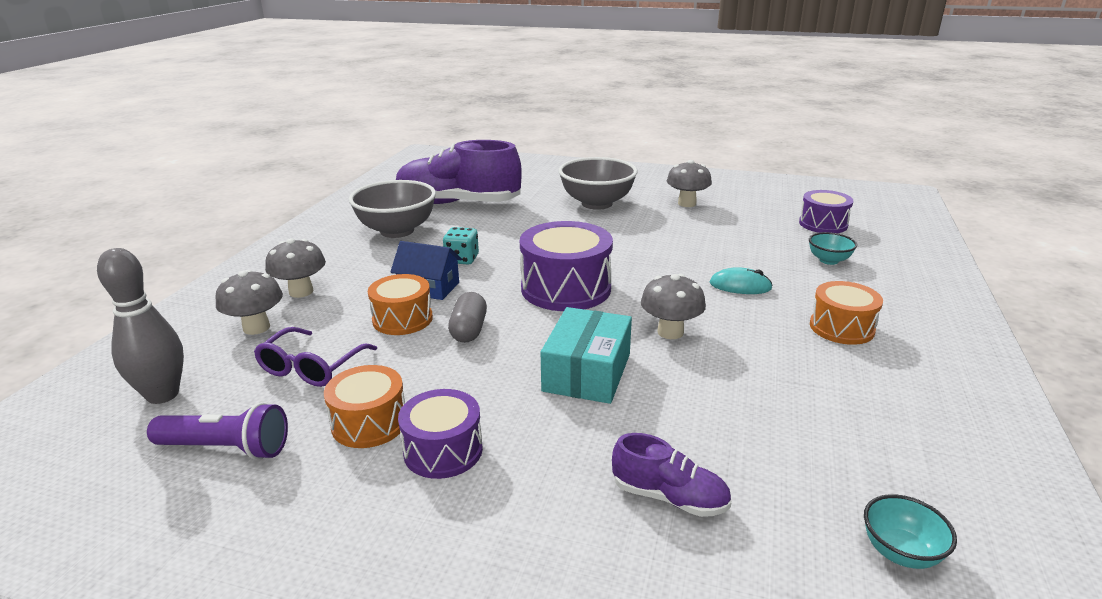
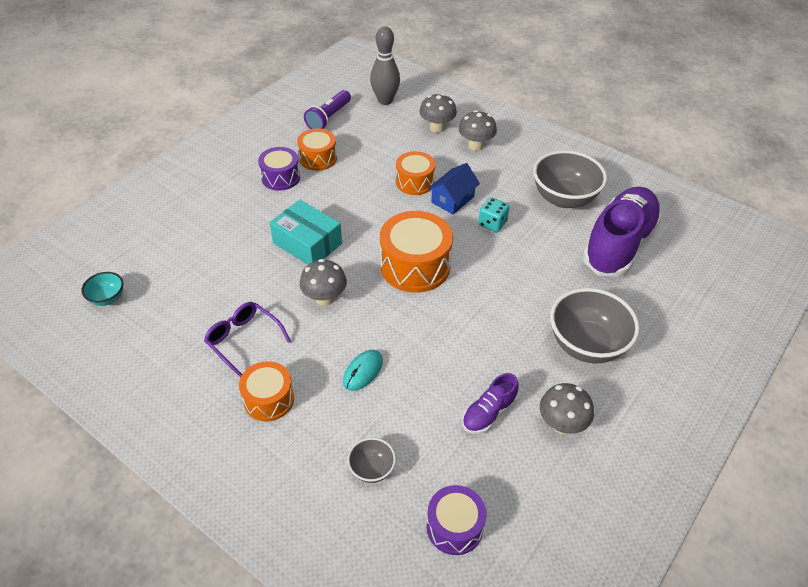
camera: 110 degrees right, 20 degrees up
purple glasses [254,327,377,387] -> purple glasses moved to [204,302,291,378]
grey capsule [448,292,487,343] -> none
purple drum [520,221,613,311] -> orange drum [380,211,453,293]
purple shoe [612,433,732,517] -> purple shoe moved to [462,373,519,434]
turquoise bowl [809,232,857,265] -> grey bowl [347,438,396,483]

